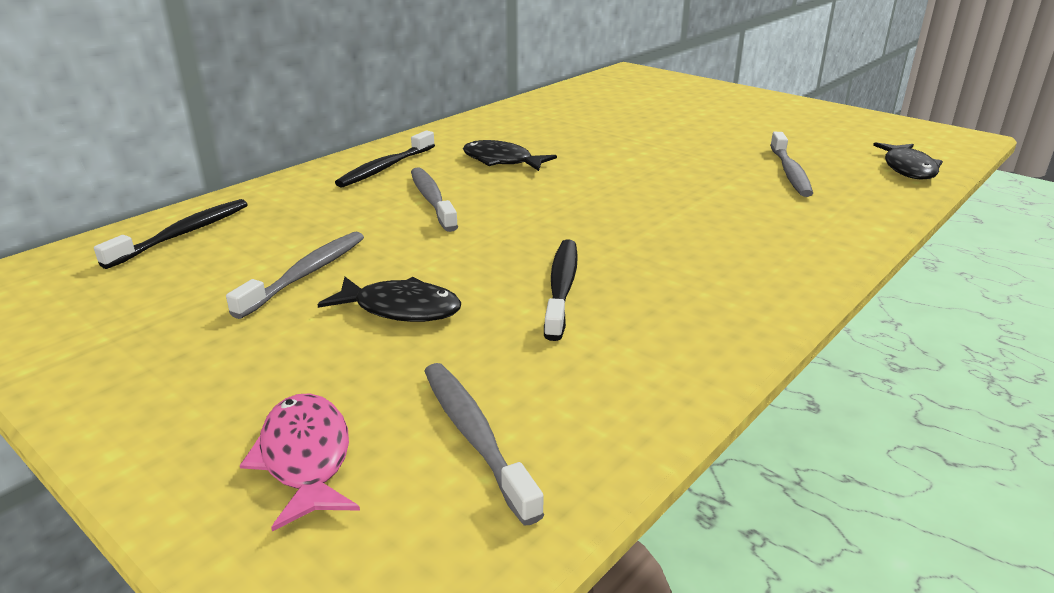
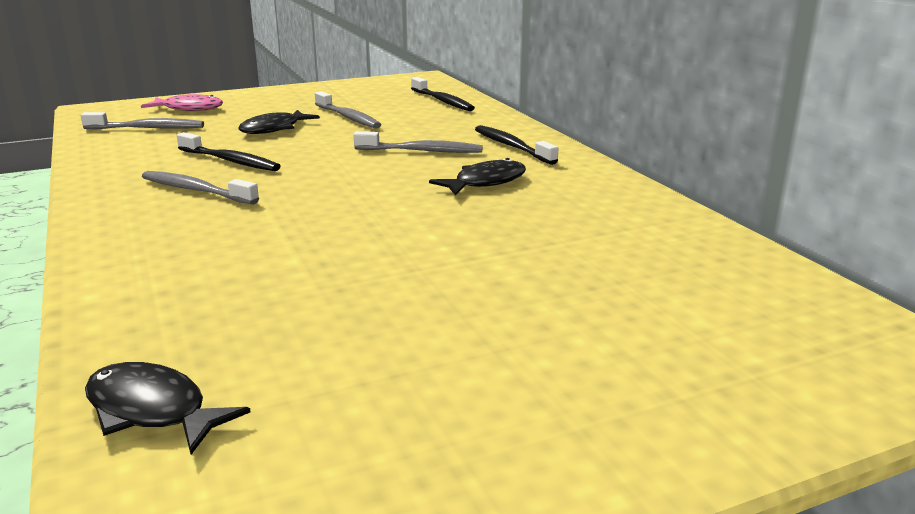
camera: 115 degrees right, 5 degrees down
grey toothbrush [770,132,813,197] -> grey toothbrush moved to [142,171,259,205]

